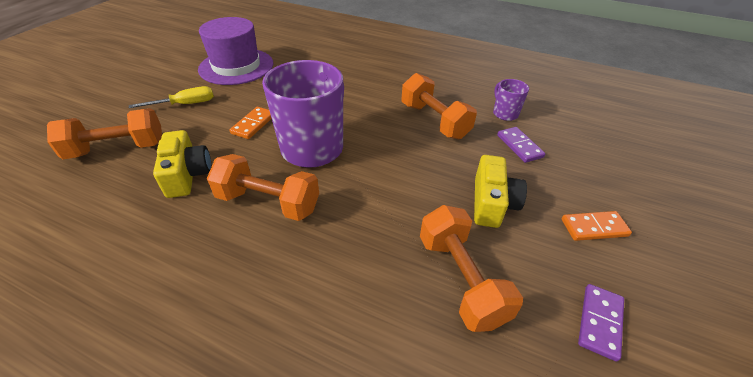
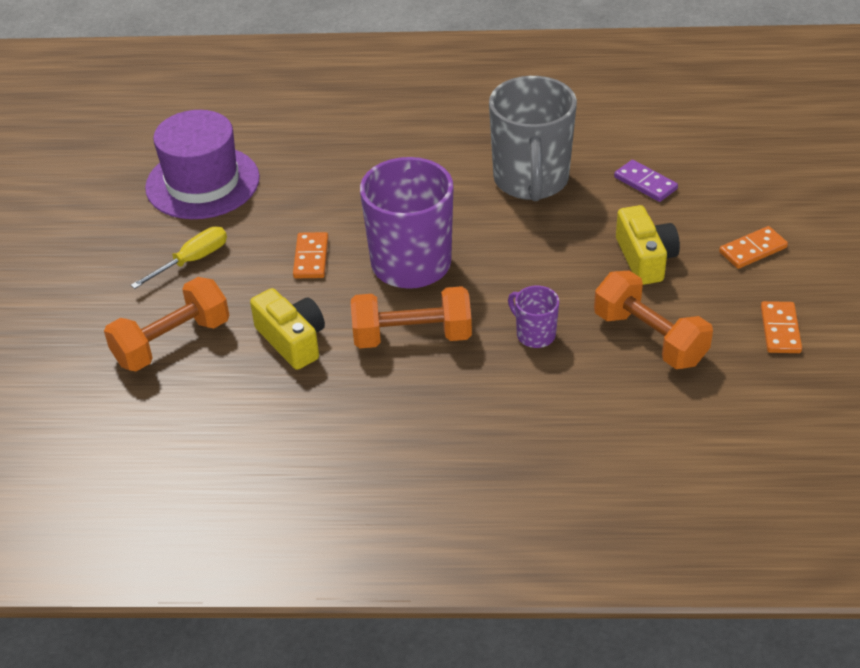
camera: 20 degrees left, 0 degrees up
orange dumbbell [401,73,477,139] -> grey mug [489,76,577,201]
purple mug [493,79,529,121] -> purple mug moved to [508,286,559,348]
purple domino [578,284,624,362] -> orange domino [761,301,802,353]

